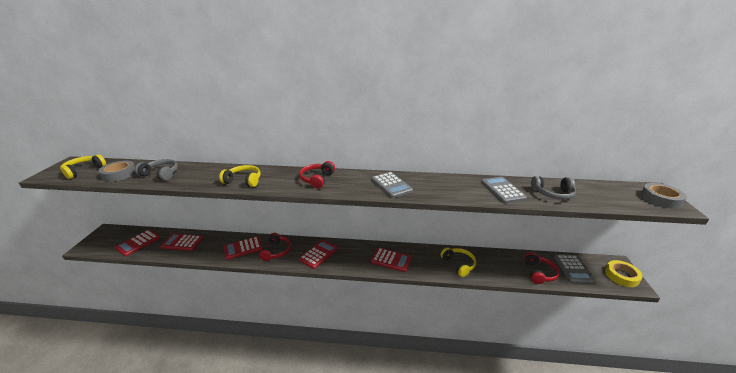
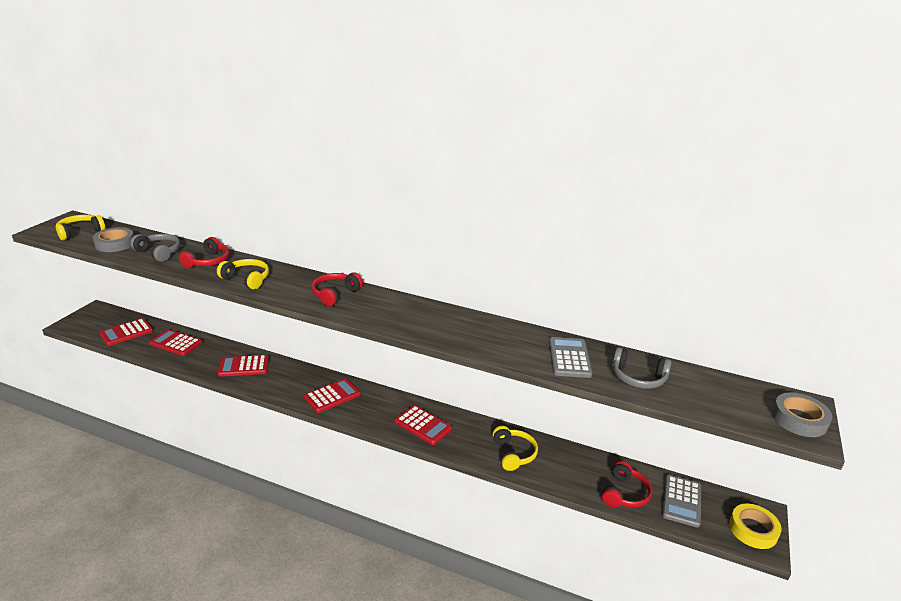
camera: 15 degrees right, 0 degrees up
red headphones [259,233,292,261] -> red headphones moved to [179,237,230,268]
grey calculator [371,172,413,198] -> none

